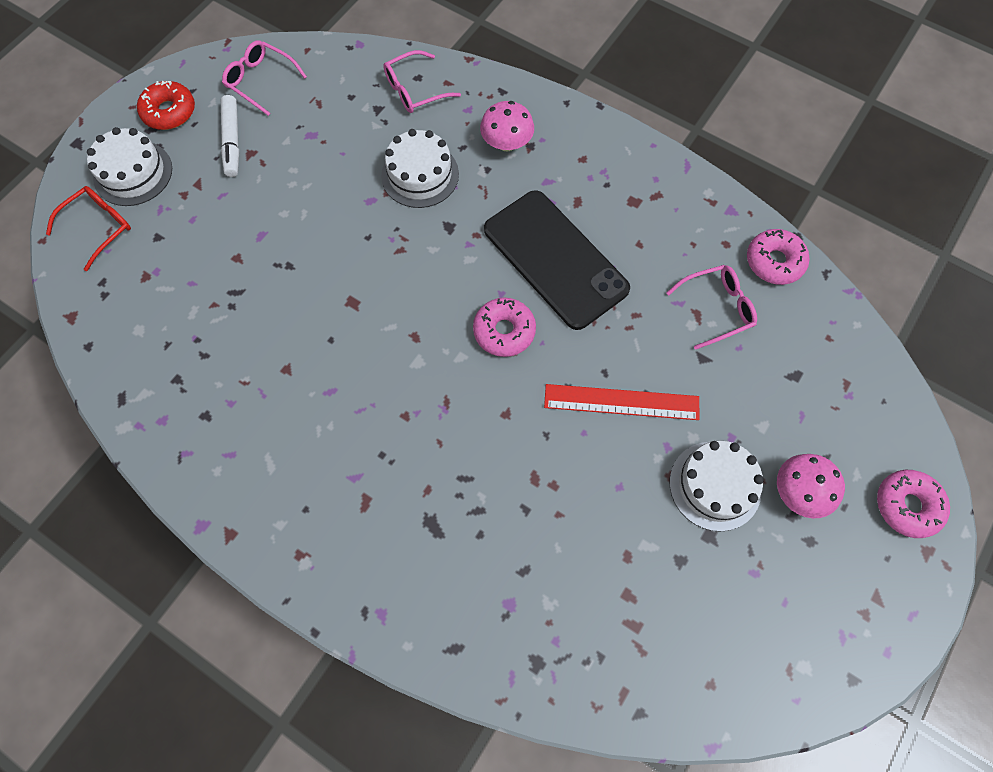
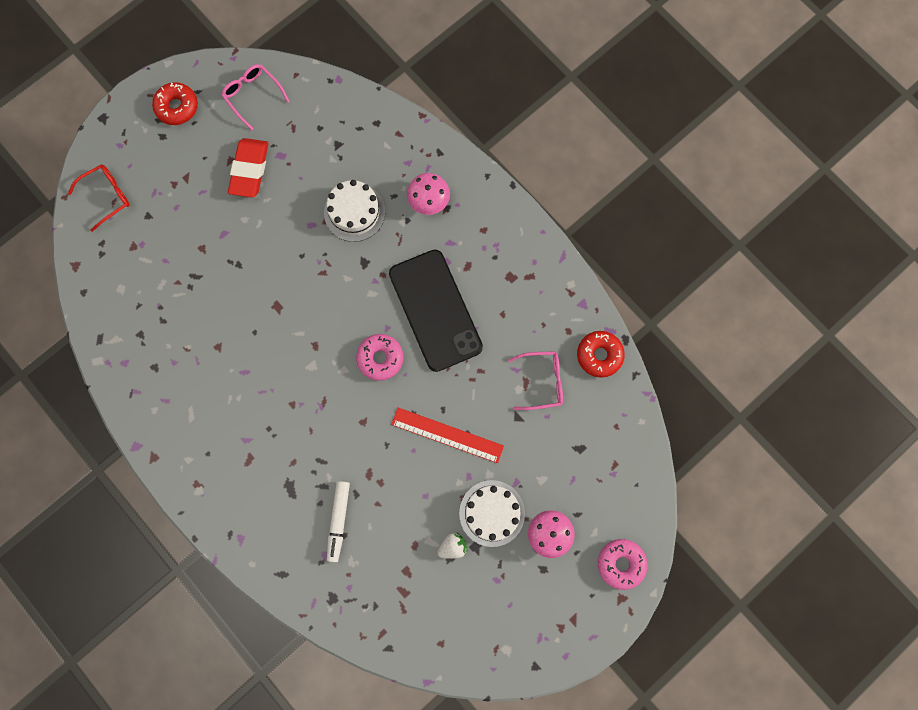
camera: 15 degrees right, 10 degrees up
white cake [87,127,172,206] -> none
white marker [221,95,239,177] -> white marker moved to [327,481,350,562]
pink glasses [383,50,461,113] -> none
pink donut [747,229,809,285] -> red donut [577,331,625,378]
none -> red eraser [228,138,269,198]
none -> white strawberry [437,532,467,559]

